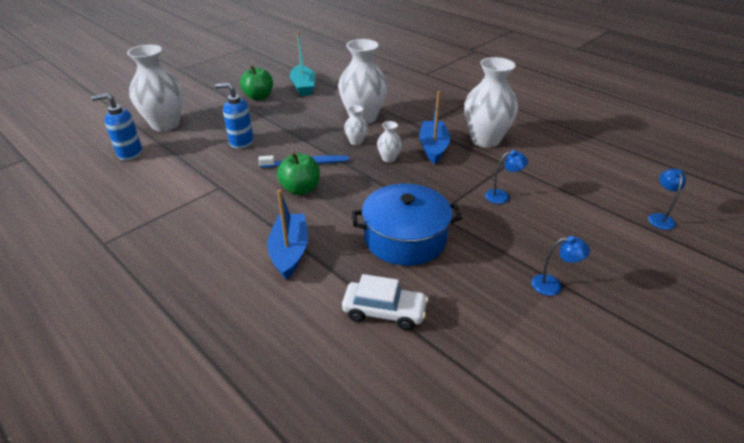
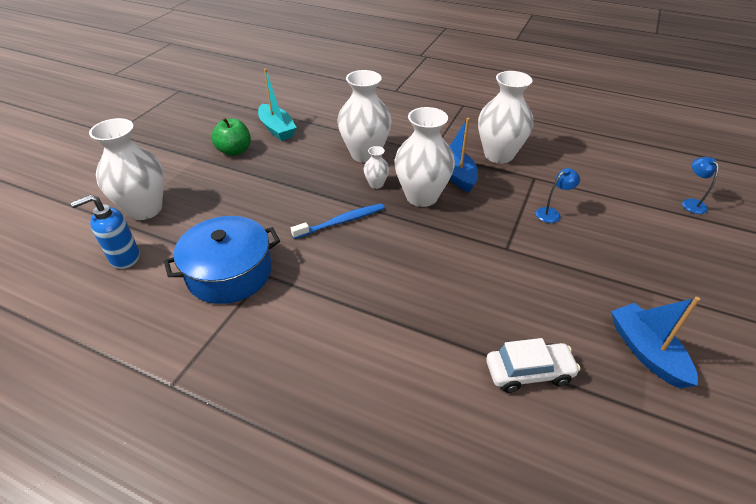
camera: 20 degrees left, 5 degrees up
blue soap dispenser [215,83,254,149] -> none
blue boat [267,190,308,280] -> blue boat moved to [611,297,700,388]
green apple [277,153,320,195] -> none
blue pot [352,184,462,266] -> blue pot moved to [164,216,280,304]
white vase [377,121,402,163] -> white vase [394,107,455,207], size x2.18
blue lamp [531,236,590,296] -> none

